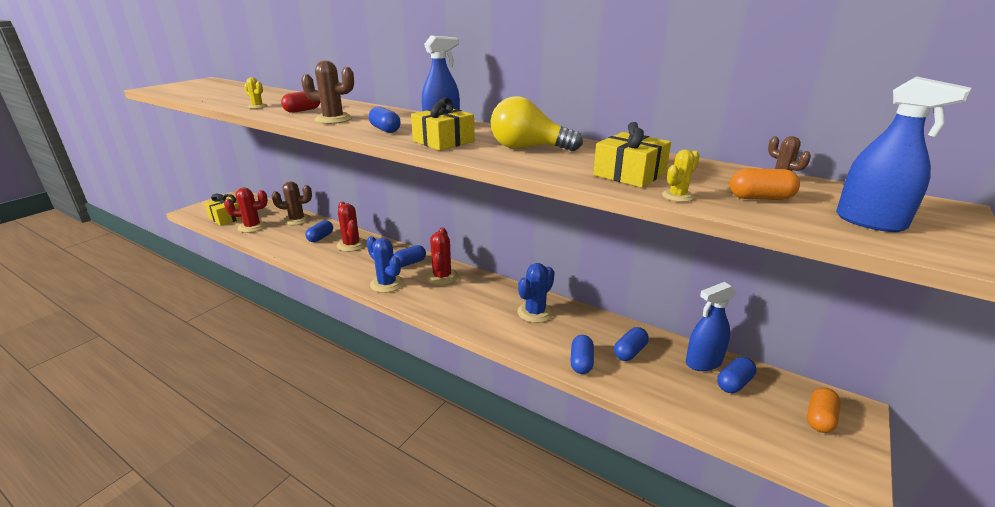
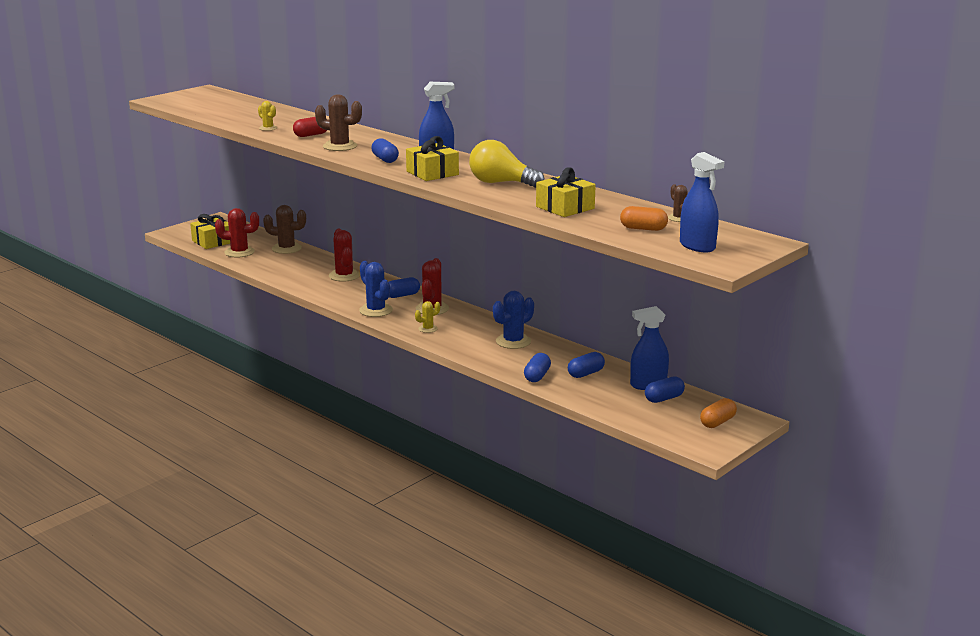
camera: 10 degrees right, 5 degrees down
blue capsule [305,220,333,242] -> none
yellow cactus [662,149,700,202] -> yellow cactus moved to [415,301,440,333]

